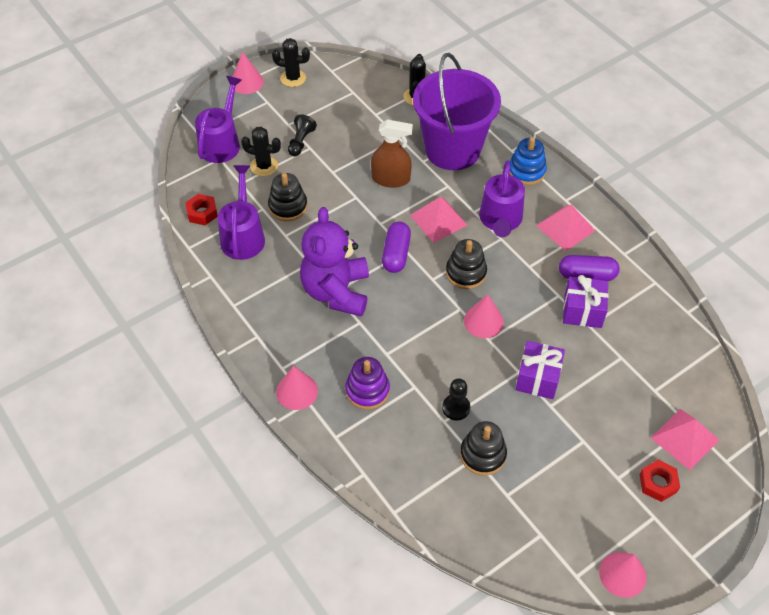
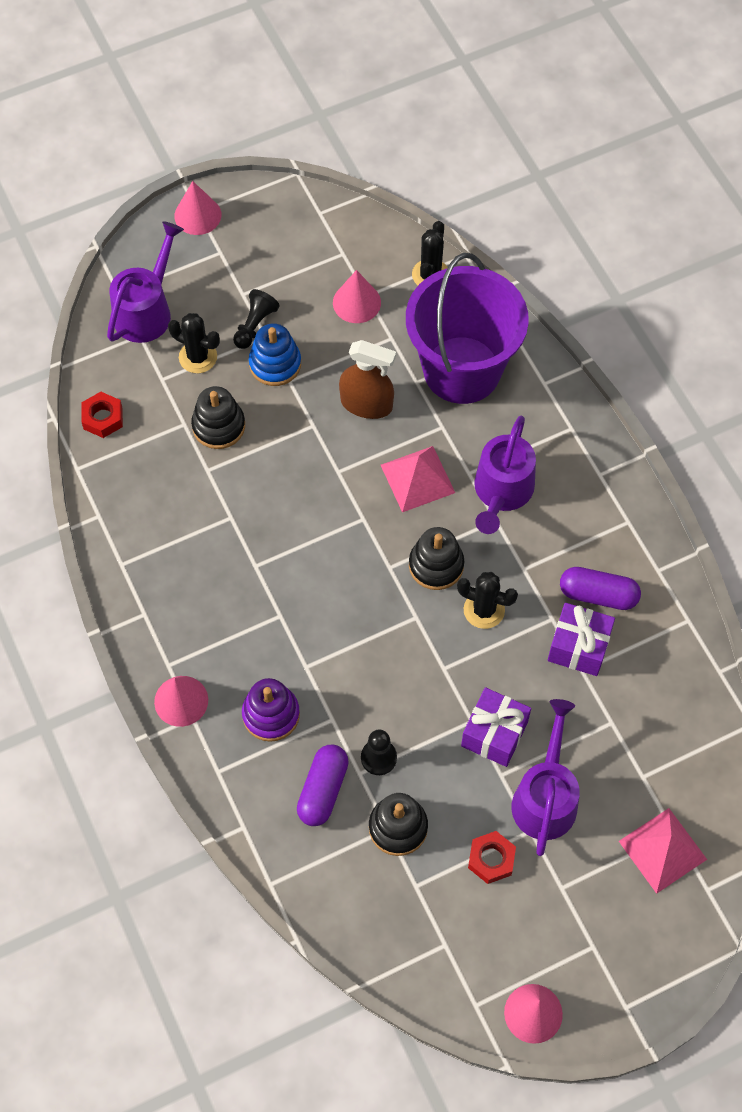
camera: 10 degrees right, 10 degrees up
purple watering can [218,165,265,260] -> purple watering can moved to [511,699,580,856]
black cactus [272,38,310,87] -> black cactus moved to [457,572,518,629]
purple teddy bear [300,207,369,317] -> none
purple capsule [382,222,411,273] -> purple capsule moved to [297,745,349,826]
pink cone [464,294,504,338] -> pink cone moved to [333,270,381,323]
blue stacking toy [509,137,547,185] -> blue stacking toy moved to [249,323,301,386]
pink pyramid [536,205,596,251] -> none
red nut [640,460,680,502] -> red nut moved to [468,831,516,884]

